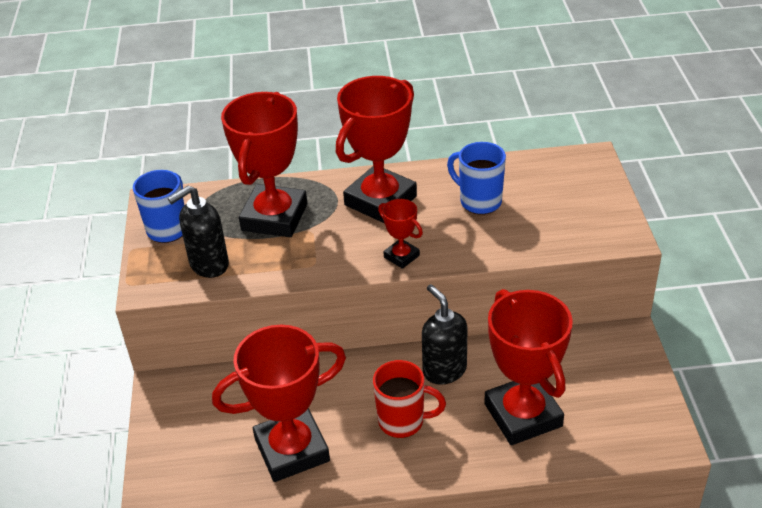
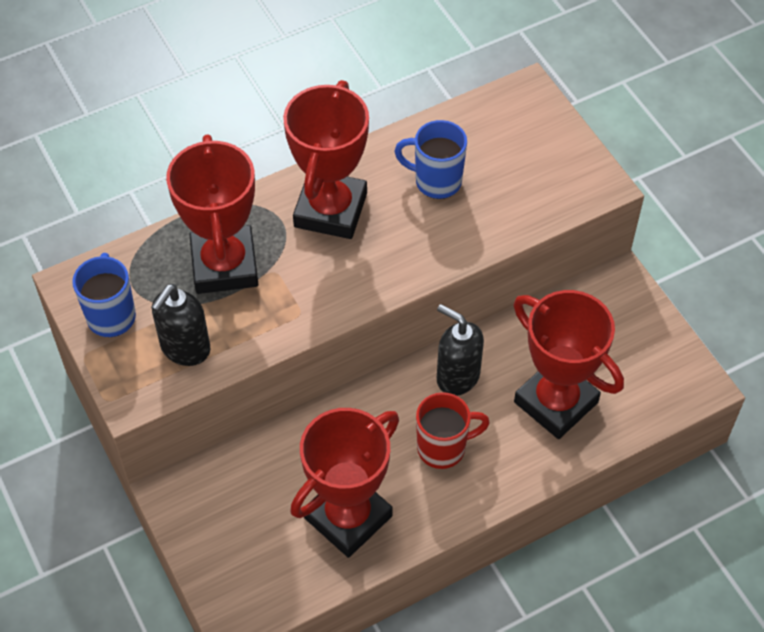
camera: 25 degrees left, 15 degrees up
red trophy [378,199,423,269] -> none

